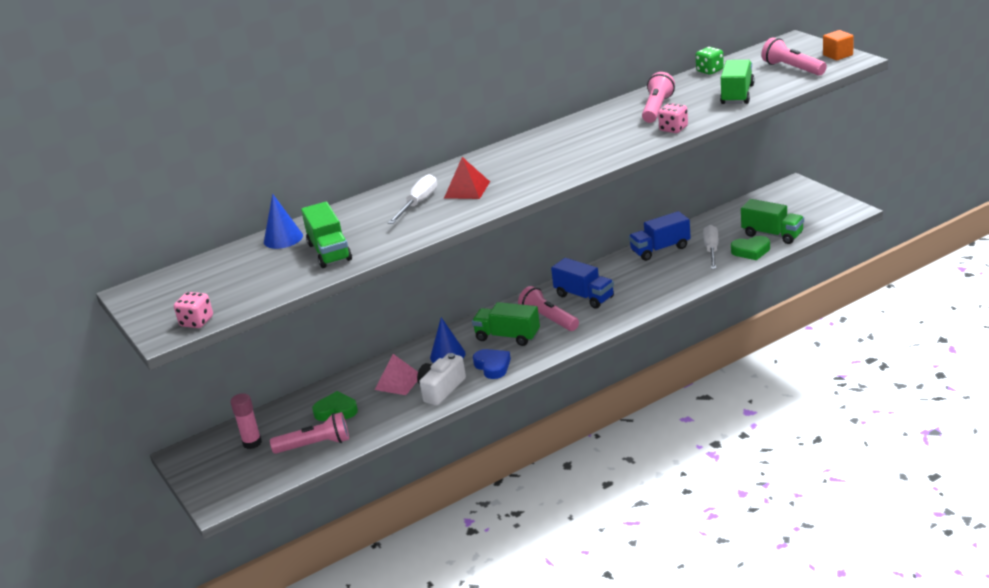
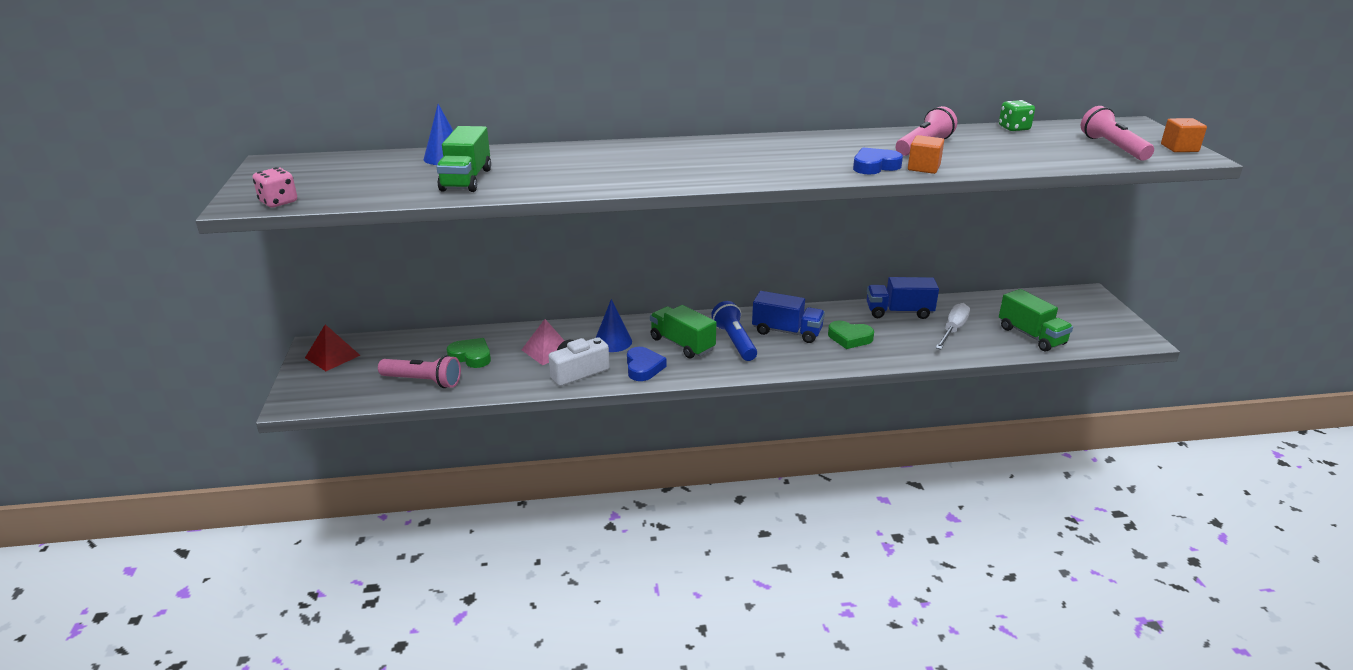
camera: 20 degrees right, 0 degrees up
pink glue stick [230,393,262,449] -> none
white screwdriver [388,174,437,224] -> none
red pyramid [444,157,490,199] -> red pyramid moved to [305,324,360,371]
pink flashlight [518,286,579,331] -> blue flashlight [711,301,757,361]
blue truck [551,258,614,308] -> blue truck turned 45 degrees counterclockwise [752,291,825,343]
pink dice [658,103,688,133] -> orange cube [908,135,944,174]
green truck [720,60,755,104] -> none
green heart [731,236,770,260] -> green heart moved to [828,321,874,349]
none -> blue heart [853,147,903,175]

